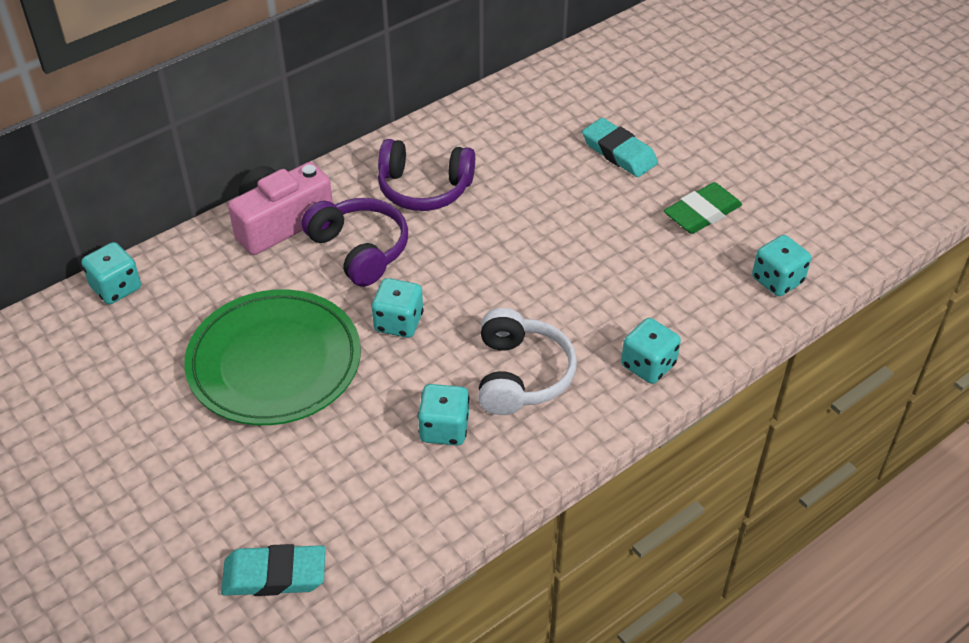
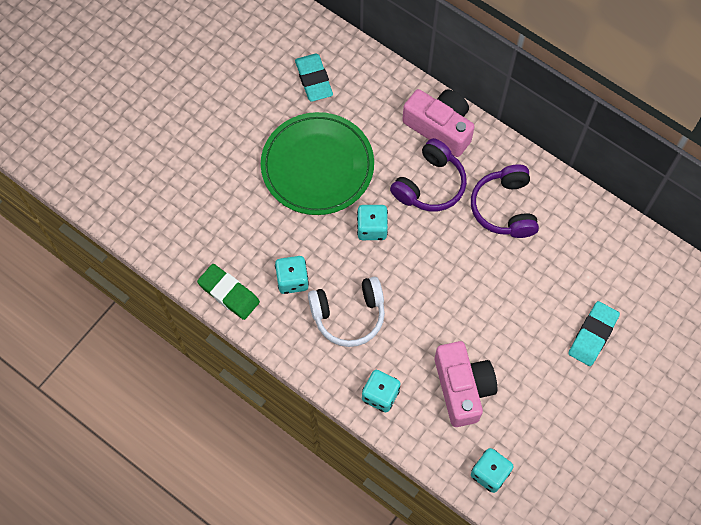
camera: 75 degrees right, 20 degrees up
turquoise dice [81,242,141,304] -> none
turquoise eraser [221,544,325,596] -> turquoise eraser moved to [295,53,333,102]
green eraser [664,182,742,234] -> green eraser moved to [197,264,260,320]
none -> pink camera [435,341,497,427]

